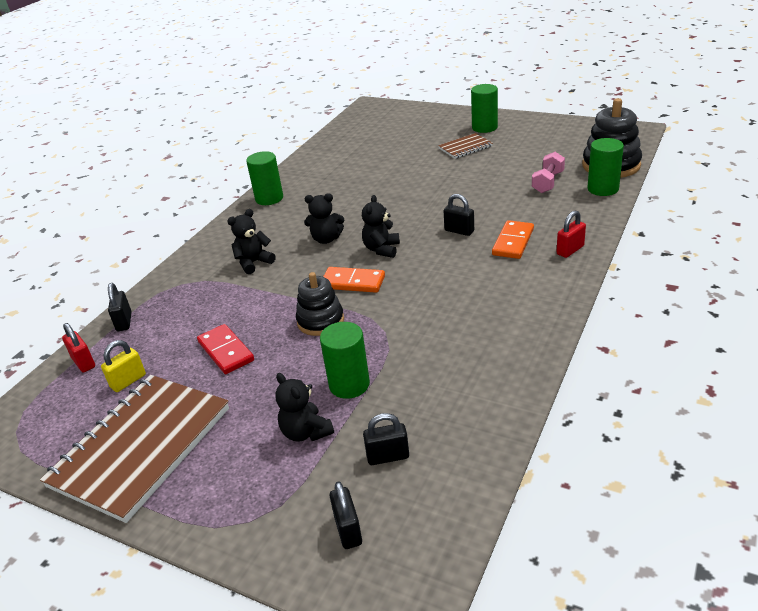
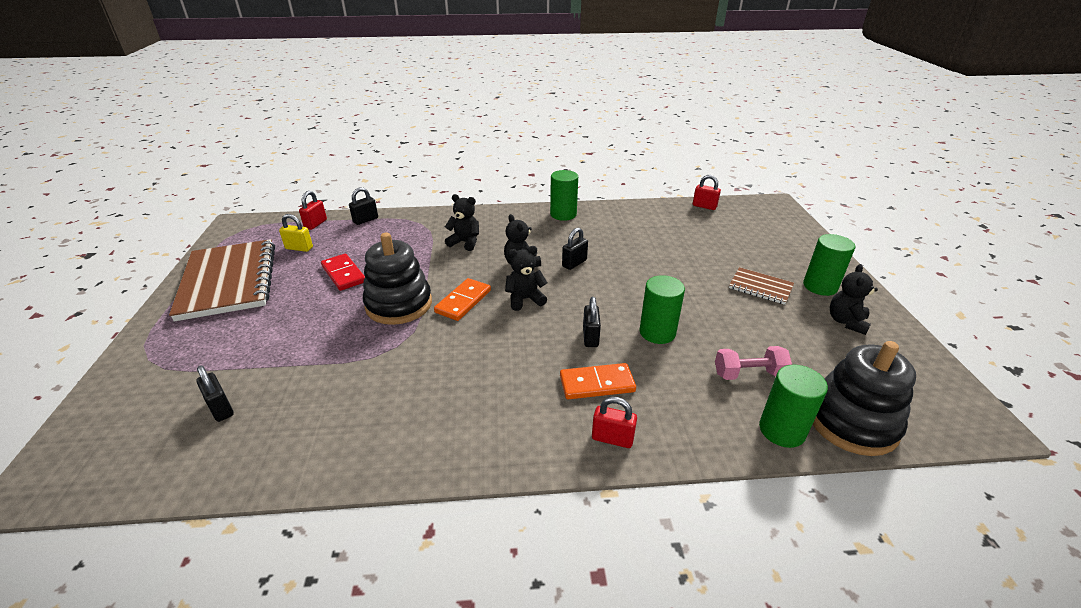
camera: 55 degrees right, 0 degrees up
brown notebook [40,375,229,523] -> brown notebook turned 75 degrees clockwise [169,239,275,322]
red domino [197,324,254,374] -> red domino turned 60 degrees counterclockwise [321,254,365,291]
black teddy bear [275,373,334,442] -> black teddy bear moved to [830,264,878,335]
black stacking toy [296,272,344,336] -> black stacking toy [363,233,432,325], size x1.50
green cylinder [320,322,370,399] -> green cylinder moved to [639,275,685,344]
orange domino [323,267,385,293] -> orange domino turned 45 degrees clockwise [434,278,491,321]
black padlock [330,481,362,549] -> black padlock moved to [562,228,588,270]
none -> red padlock [693,175,721,210]

